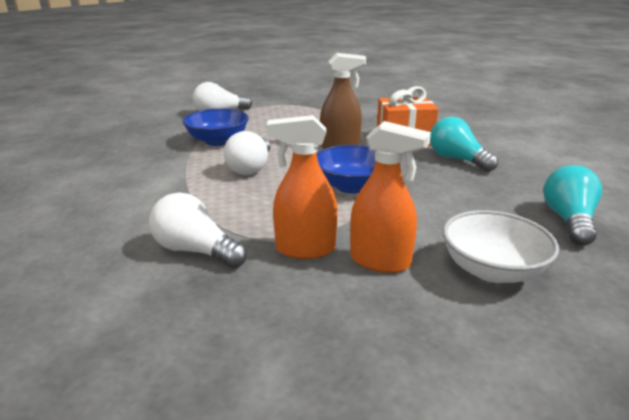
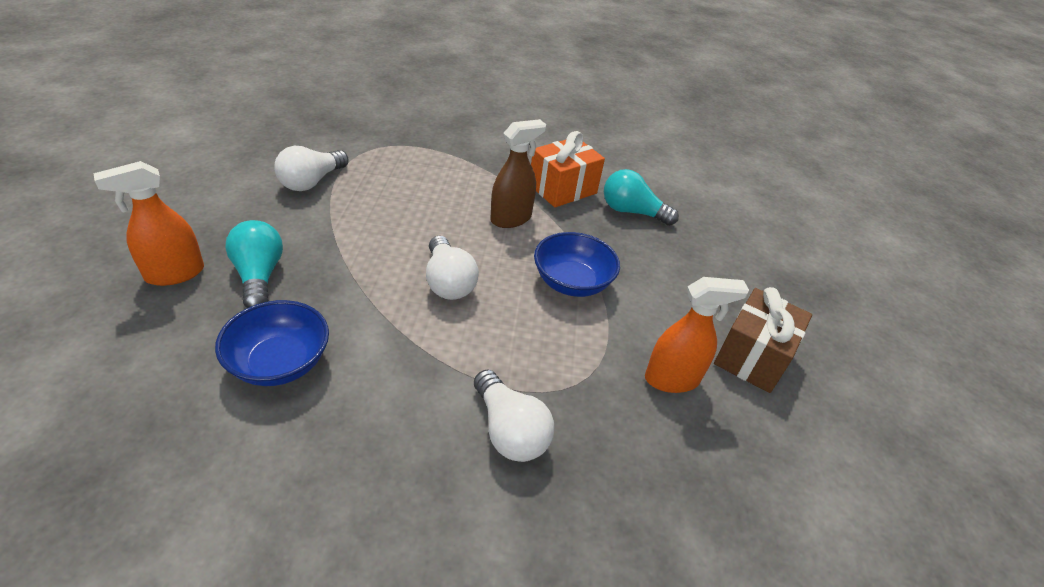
camera: 35 degrees left, 15 degrees up
white light bulb [149,192,247,268] -> white light bulb turned 120 degrees counterclockwise [474,369,554,462]
blue bowl [182,109,249,146] -> blue bowl moved to [215,300,329,386]
orange spray bottle [267,115,338,259] -> orange spray bottle moved to [94,161,204,286]
white bowl [443,210,559,283] -> brown gift [714,287,812,393]
turquoise light bulb [543,165,602,246] -> turquoise light bulb moved to [225,220,283,308]

